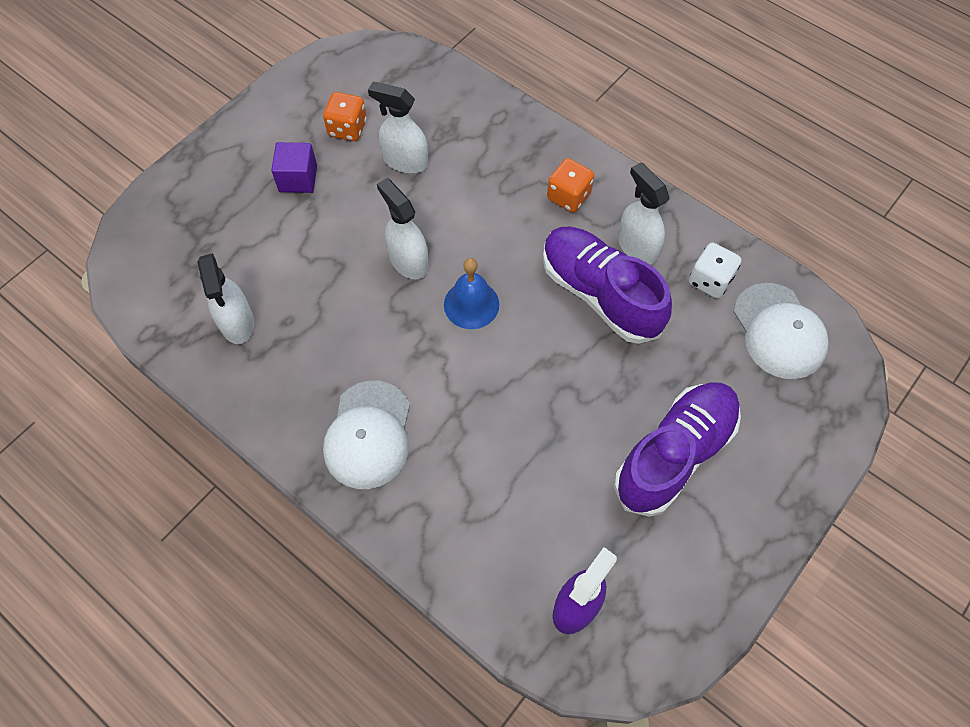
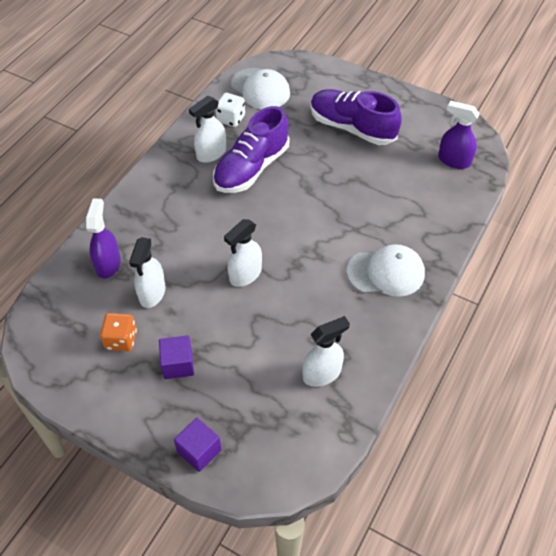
camera: 100 degrees left, 10 degrees down
blue bell [444,258,499,329] -> none
orange dice [547,158,594,212] -> none
white cap [733,283,829,379] -> white cap turned 75 degrees clockwise [231,68,290,109]
none -> purple spray bottle [86,198,121,279]
none -> purple cube [174,418,221,472]

